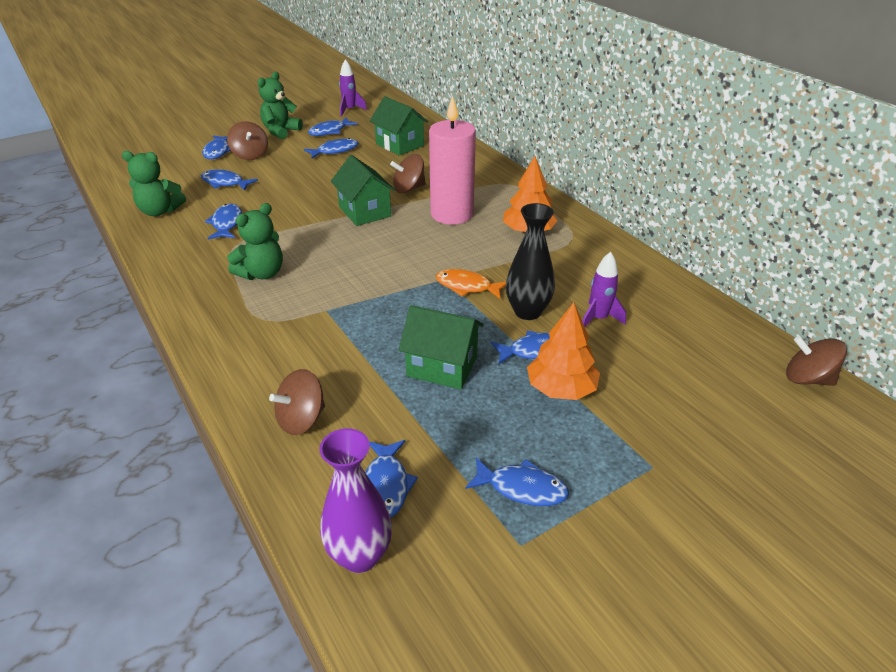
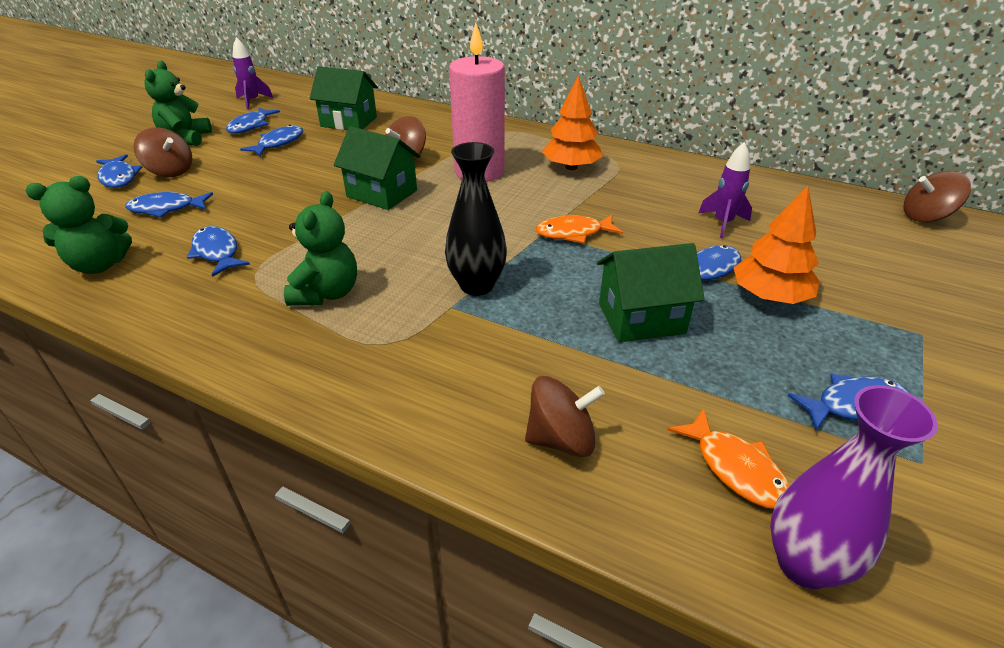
camera: 30 degrees left, 0 degrees up
brown spinning top [269,369,325,435] -> brown spinning top turned 120 degrees counterclockwise [525,376,605,457]
blue fish [365,440,418,517] -> orange fish [668,408,789,509]
black vase [506,203,555,320] -> black vase moved to [445,142,507,296]

